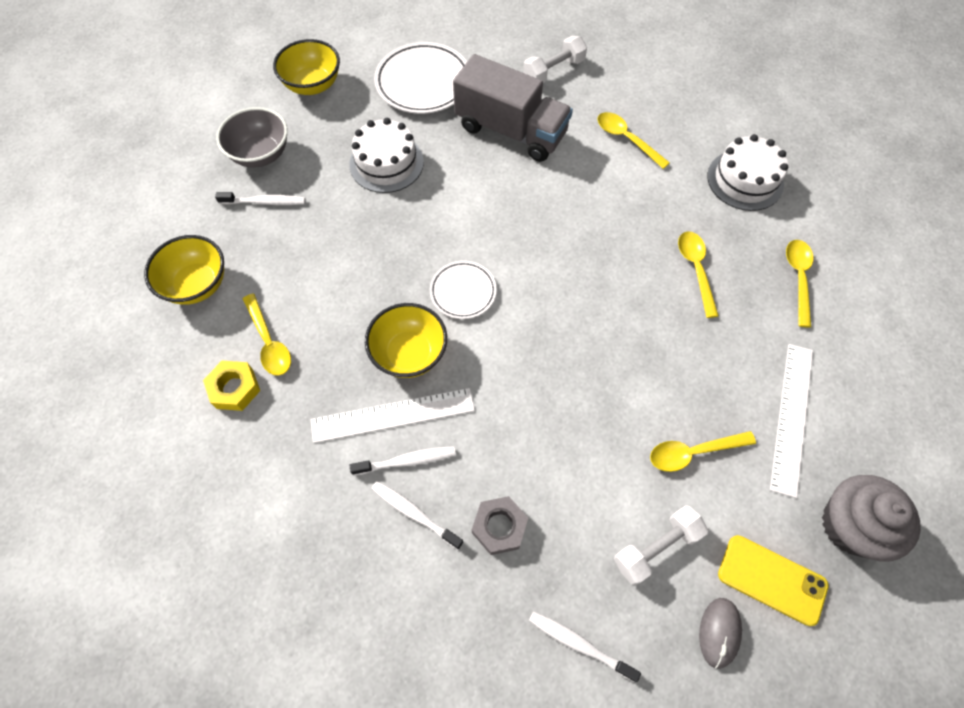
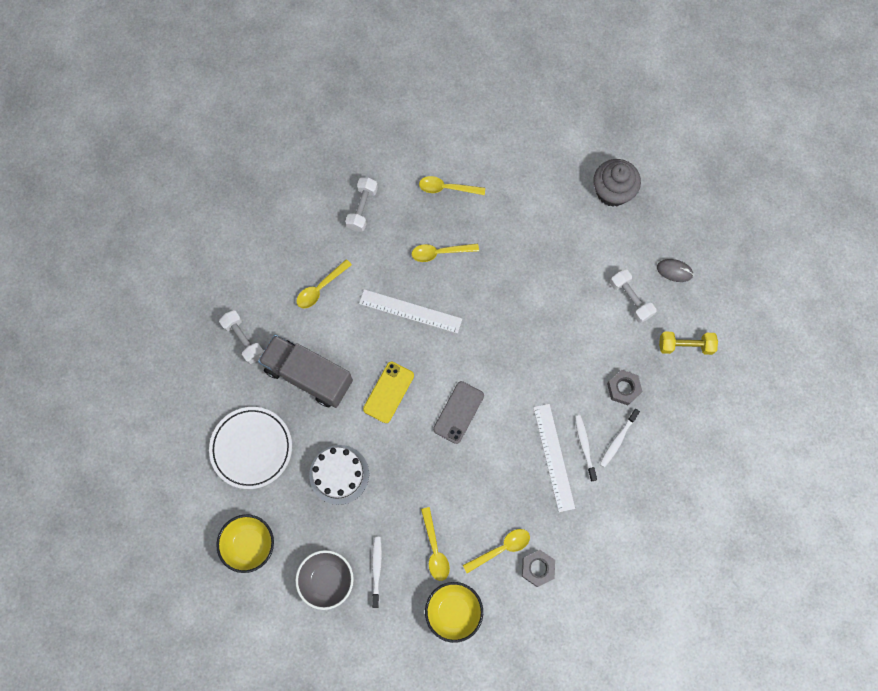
camera: 90 degrees left, 10 degrees up
yellow nut [203,361,260,411] -> grey nut [522,550,555,587]
yellow bowl [365,303,447,378] -> none
white plate [430,261,497,319] -> grey phone [433,381,484,444]
grey truck [453,54,573,162] -> grey truck turned 90 degrees counterclockwise [258,335,353,408]
white toothbrush [529,611,641,682] -> yellow dumbbell [659,332,718,355]
yellow spoon [650,431,756,472] -> yellow spoon moved to [421,507,450,581]
white cake [707,134,788,211] -> white dumbbell [345,178,378,231]
yellow phone [718,535,829,626] -> yellow phone moved to [363,362,414,423]
white ruler [770,344,813,498] -> white ruler moved to [359,289,462,334]

